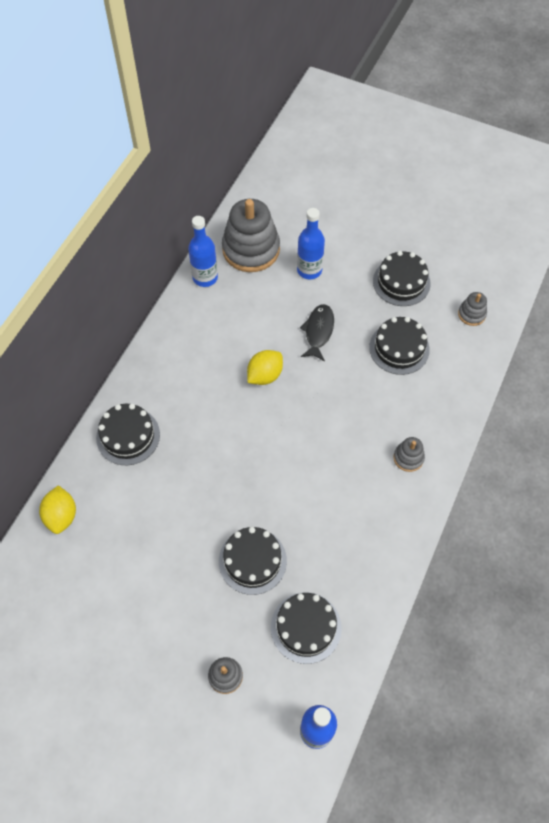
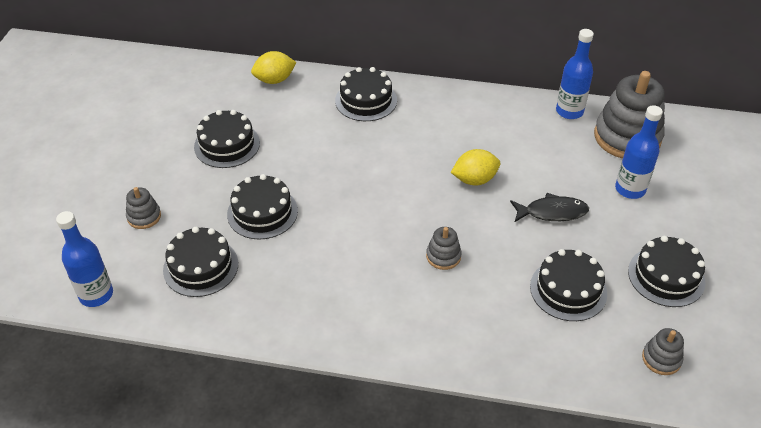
camera: 75 degrees right, 15 degrees down
yellow lemon [247,350,283,385] -> yellow lemon turned 45 degrees counterclockwise [451,149,500,185]
grey stacking toy [394,437,425,472] -> grey stacking toy moved to [426,227,462,270]
none -> black cake [194,110,260,168]

